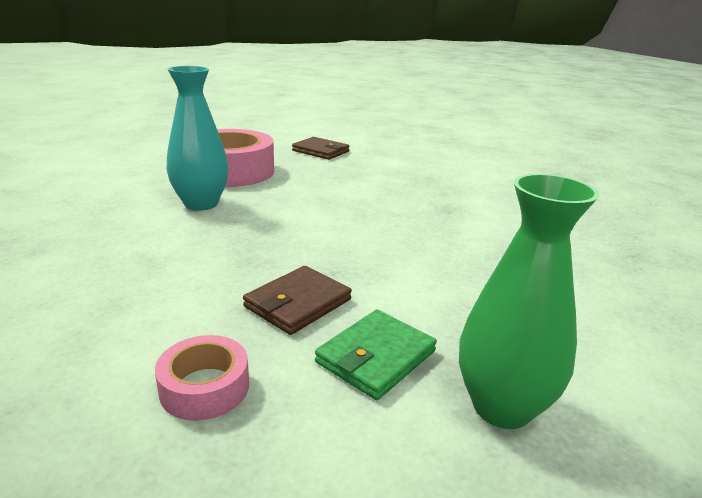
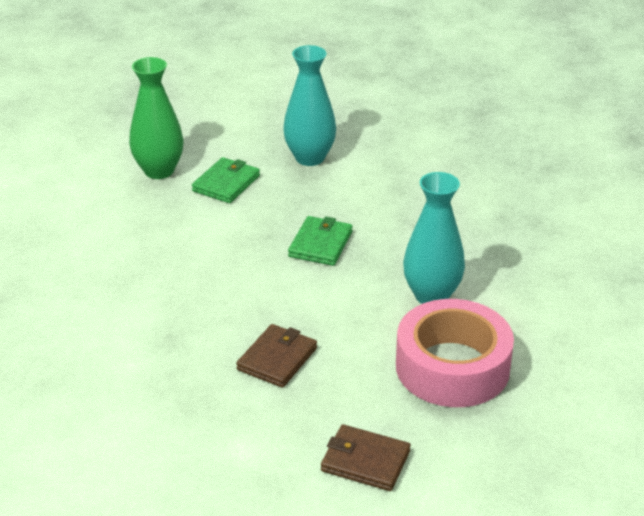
camera: 170 degrees right, 10 degrees up
pink tape [155,335,249,421] -> turquoise vase [283,45,336,166]
brown wallet [243,266,352,335] -> brown wallet moved to [236,324,317,388]
none -> green wallet [288,216,353,266]

